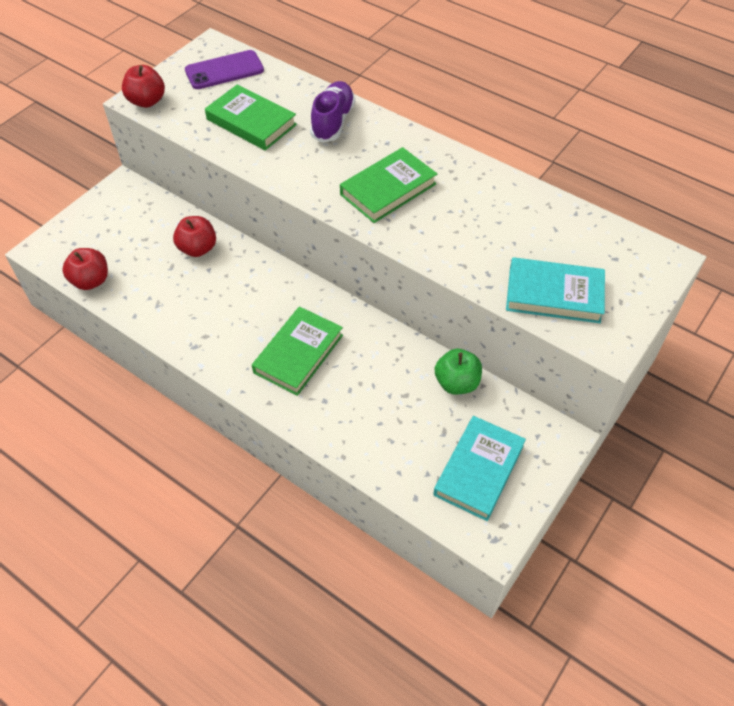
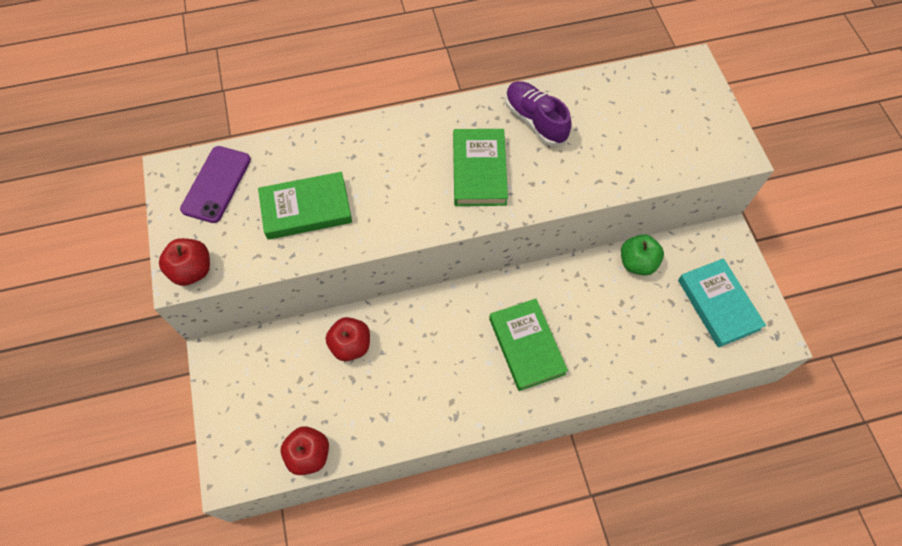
camera: 50 degrees left, 10 degrees up
purple shoe [310,81,355,143] -> purple shoe moved to [505,81,572,146]
turquoise book [506,257,605,323] -> none

